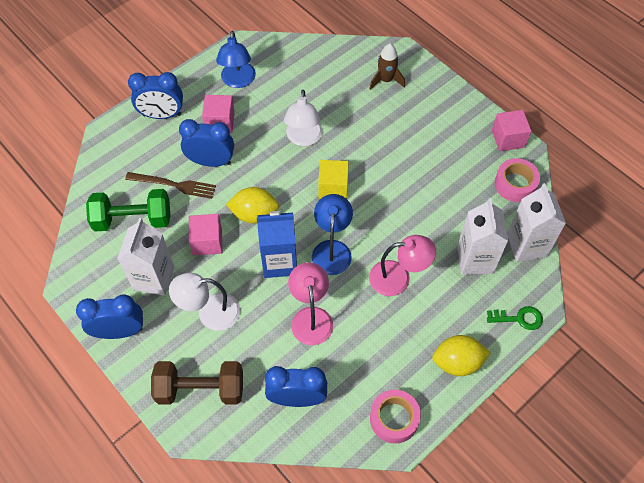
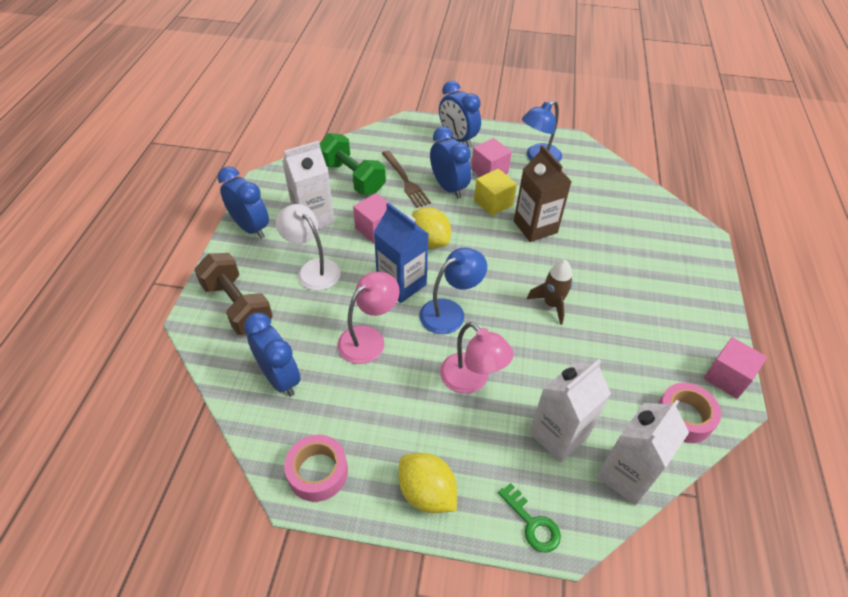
camera: 50 degrees right, 10 degrees down
white lamp [284,90,322,146] -> brown carton [514,145,572,242]
yellow cube [318,160,349,199] -> yellow cube moved to [474,169,517,216]
brown rocket [369,44,405,90] -> brown rocket moved to [527,260,573,325]

